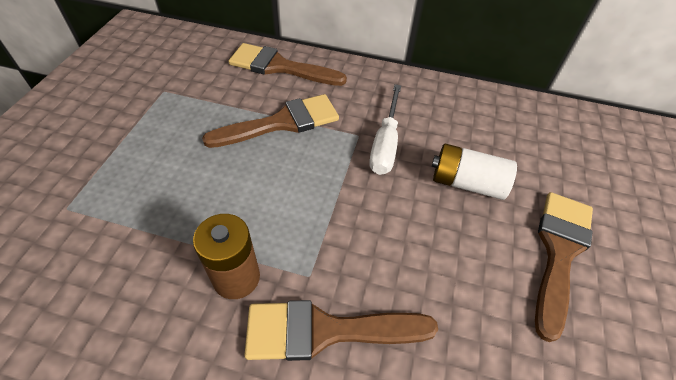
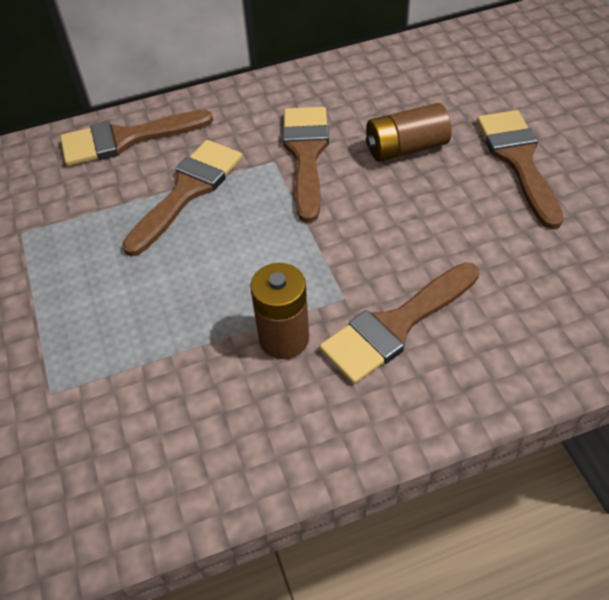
camera: 30 degrees left, 0 degrees up
white screwdriver [369,84,401,175] -> brown brush [283,107,329,223]
white battery [432,144,517,200] -> brown battery [366,103,452,162]

